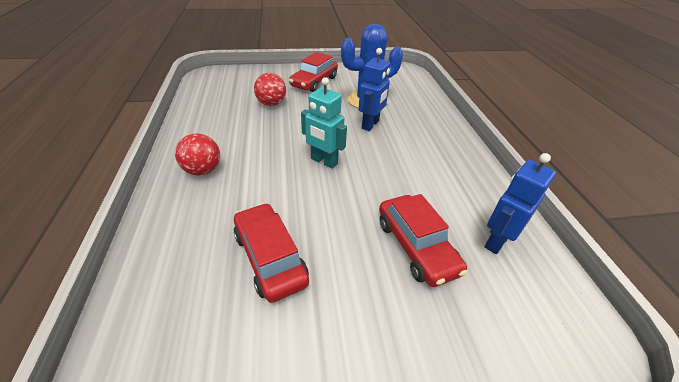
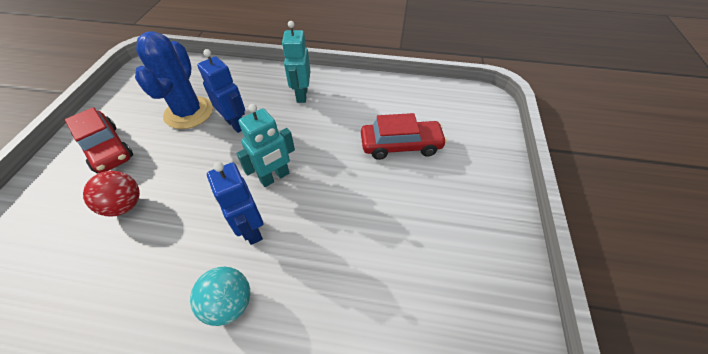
camera: 70 degrees left, 10 degrees up
red ball [175,133,220,175] -> turquoise ball [190,267,250,326]
red car [234,203,309,303] -> none
blue robot [485,153,556,254] -> blue robot moved to [207,162,263,245]
none -> turquoise robot [282,21,310,103]

